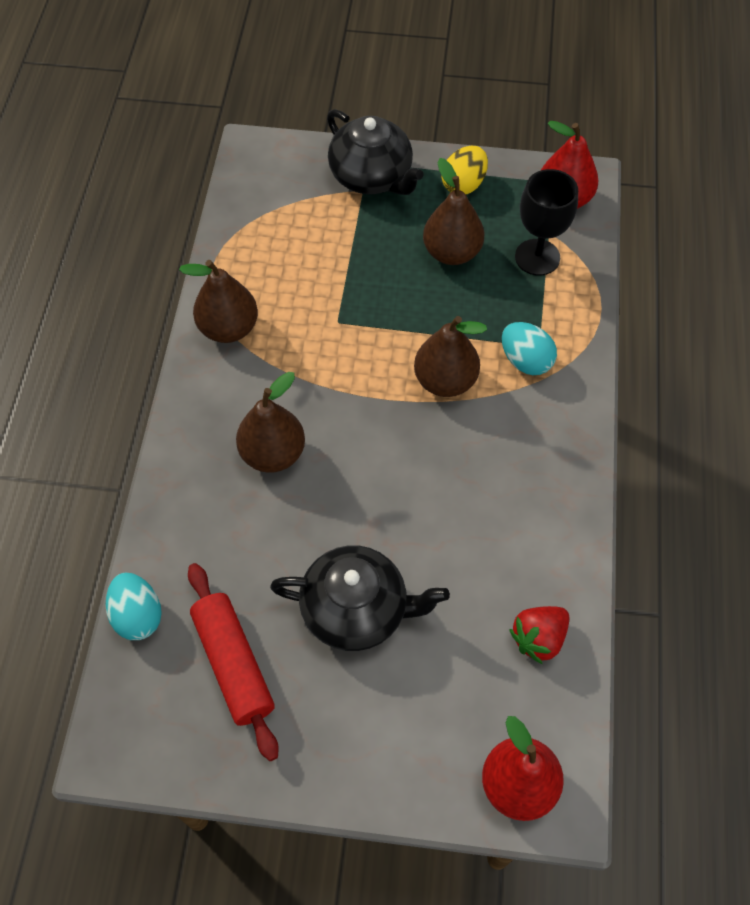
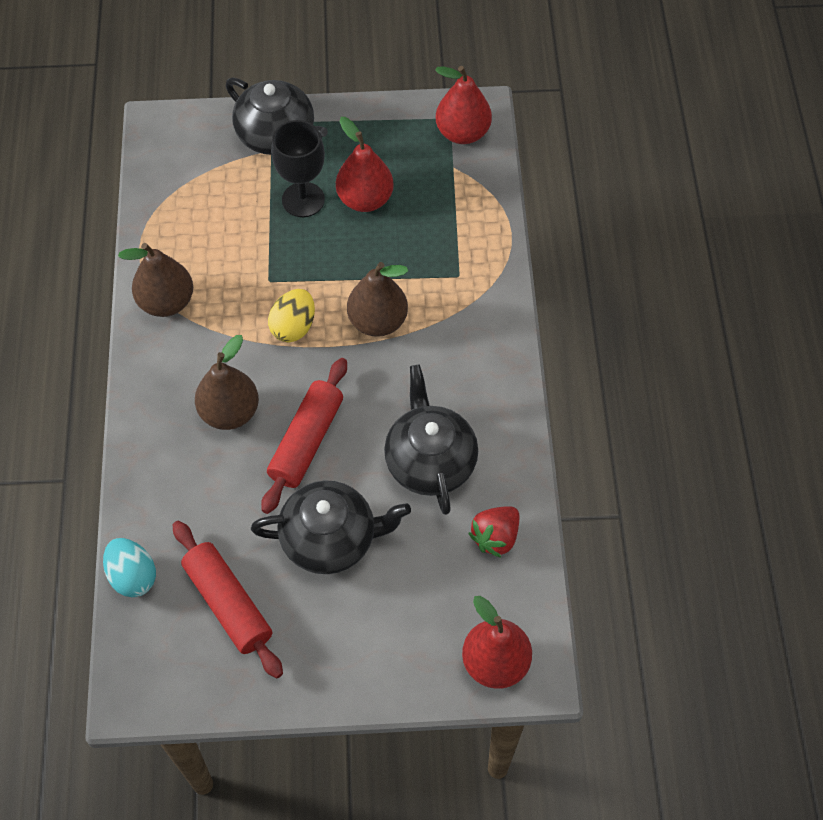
camera: 10 degrees left, 0 degrees up
brown pear [423,158,484,265] -> red pear [336,117,394,212]
yellow egg [441,146,488,194] -> yellow egg moved to [268,289,315,342]
turquoise egg [502,322,557,375] -> none
black goblet [515,169,578,276] -> black goblet moved to [271,120,325,217]
none -> red rolling pin [261,358,347,514]
none -> black teapot [384,365,478,515]

